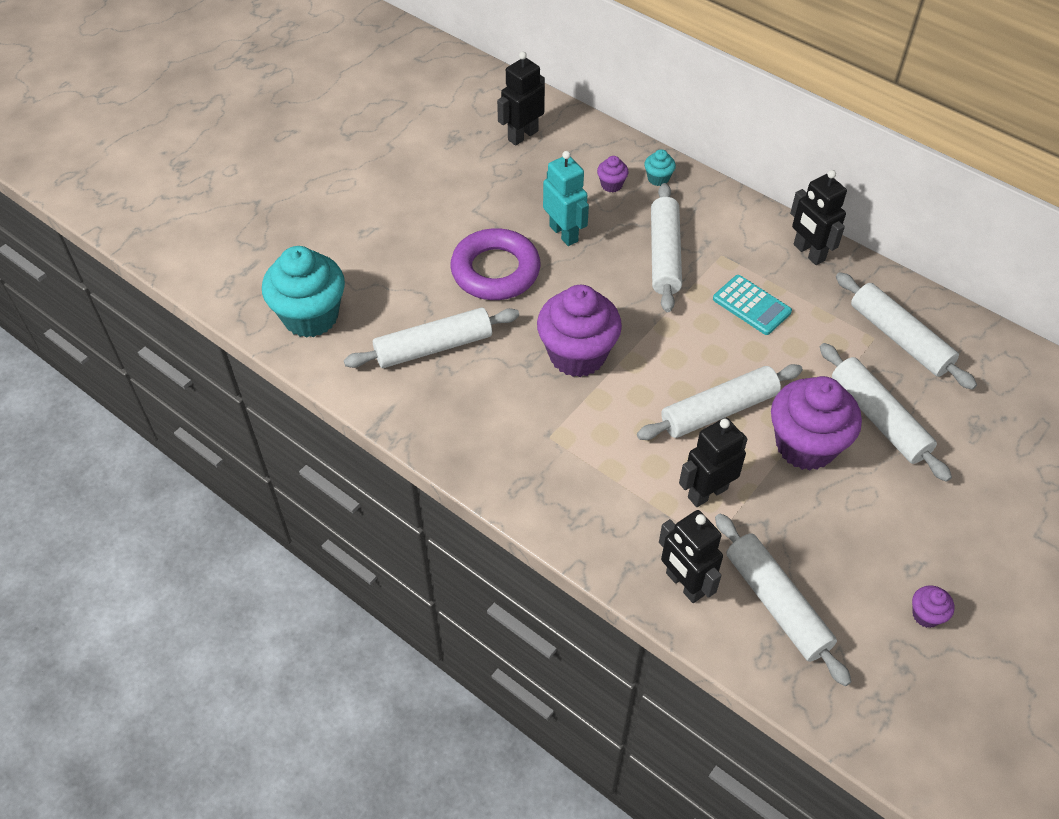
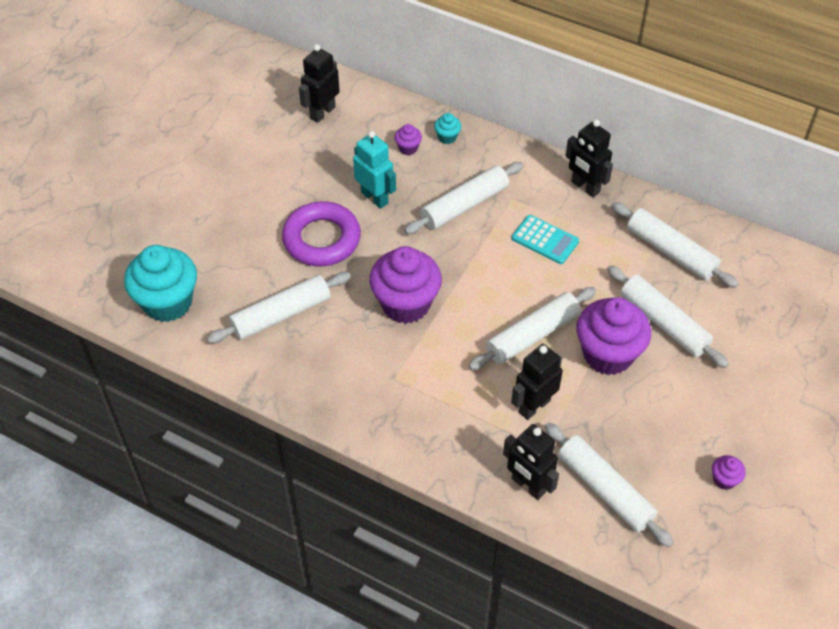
camera: 10 degrees left, 0 degrees up
white rolling pin [651,183,682,312] -> white rolling pin turned 60 degrees clockwise [404,162,524,234]

